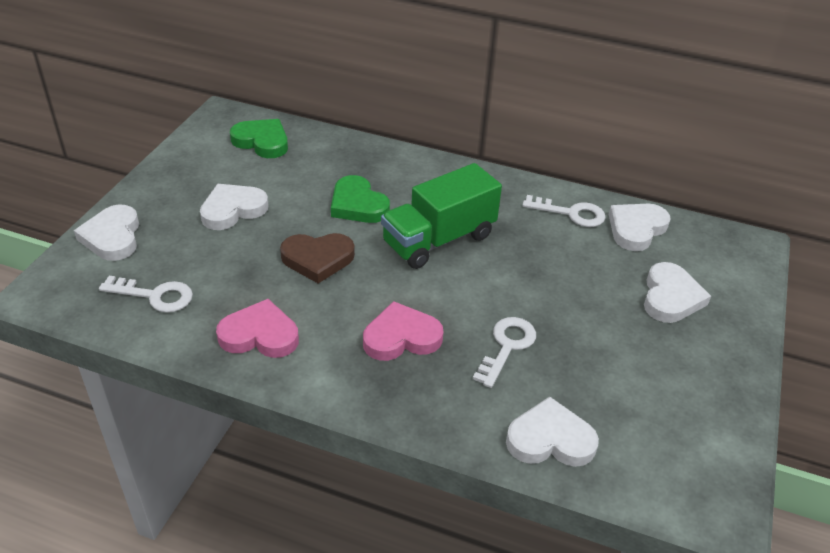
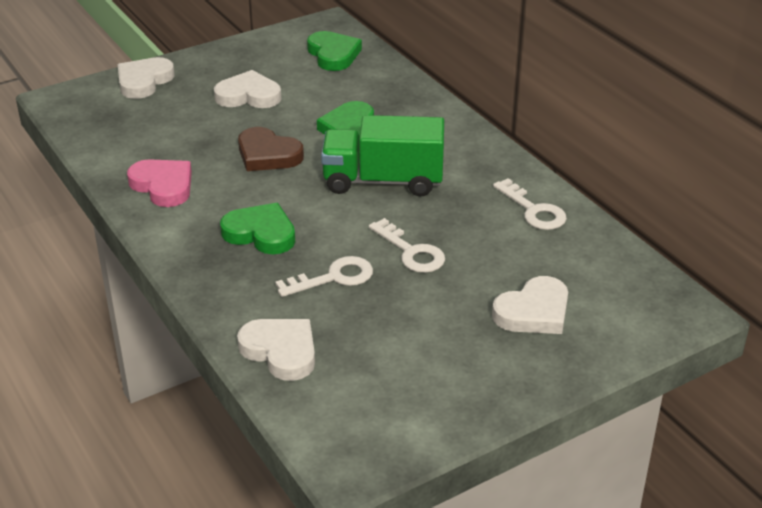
camera: 40 degrees right, 5 degrees down
white key [99,276,193,313] -> white key moved to [369,218,445,273]
pink heart [363,301,443,361] -> green heart [220,203,295,254]
white heart [608,204,671,251] -> none

